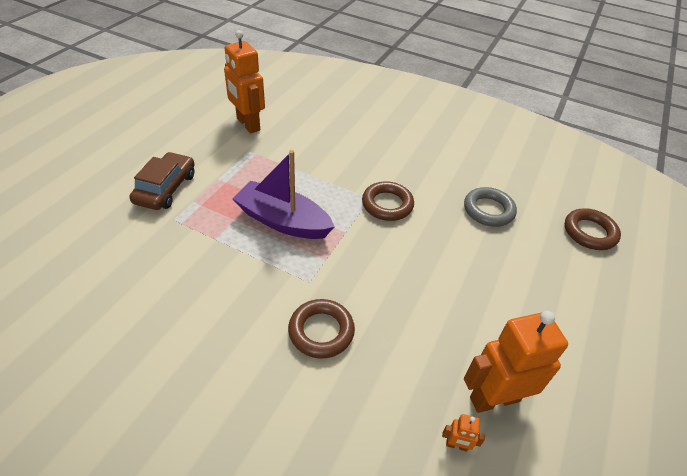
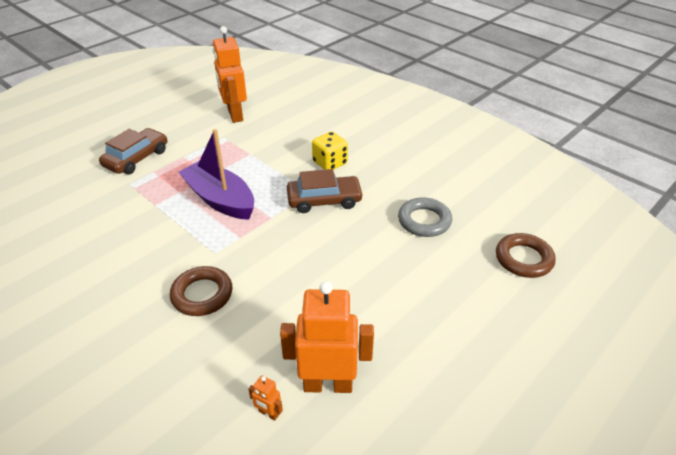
camera: 20 degrees right, 5 degrees down
brown ring [362,181,414,221] -> brown car [287,169,364,213]
none -> yellow dice [312,132,348,170]

